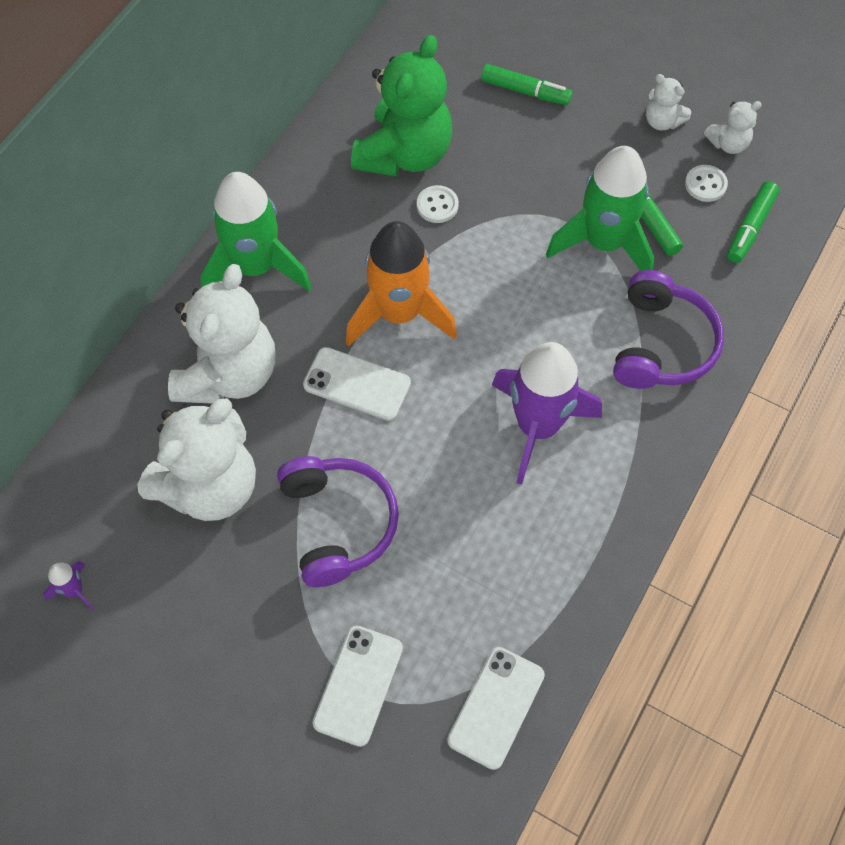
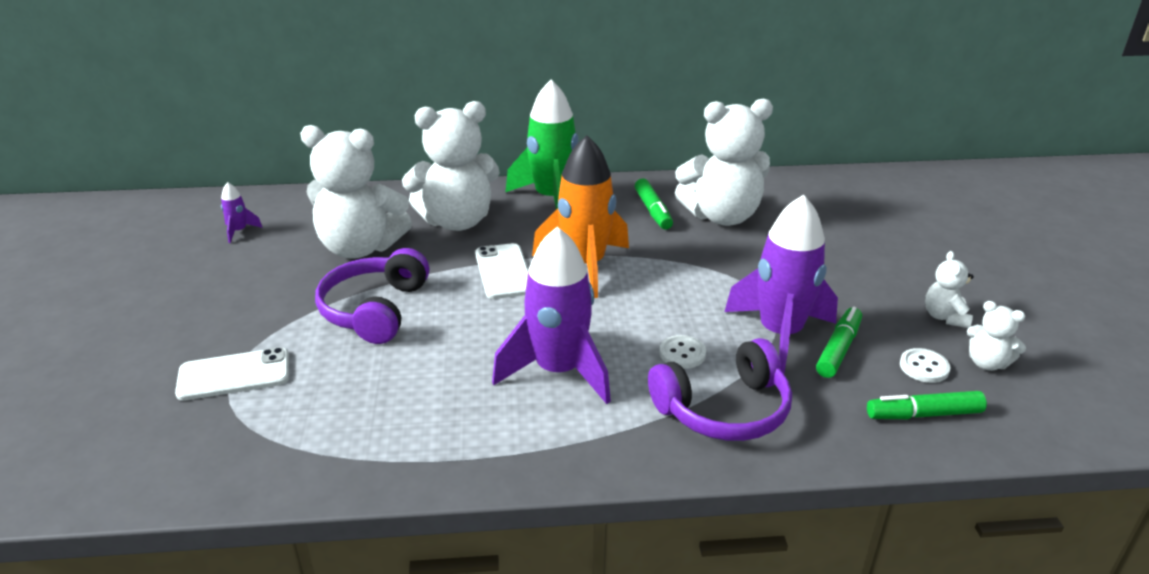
camera: 55 degrees right, 30 degrees down
purple headphones [277,456,399,587] -> purple headphones turned 150 degrees clockwise [315,248,429,344]
green teddy bear [351,35,452,177] -> white teddy bear [675,99,773,226]
white button [417,185,459,223] -> white button moved to [659,335,706,369]
white phone [447,647,545,770] -> none
green marker [481,64,572,105] -> green marker moved to [635,178,673,230]
green rocket [546,146,654,271] -> purple rocket [724,195,838,374]

